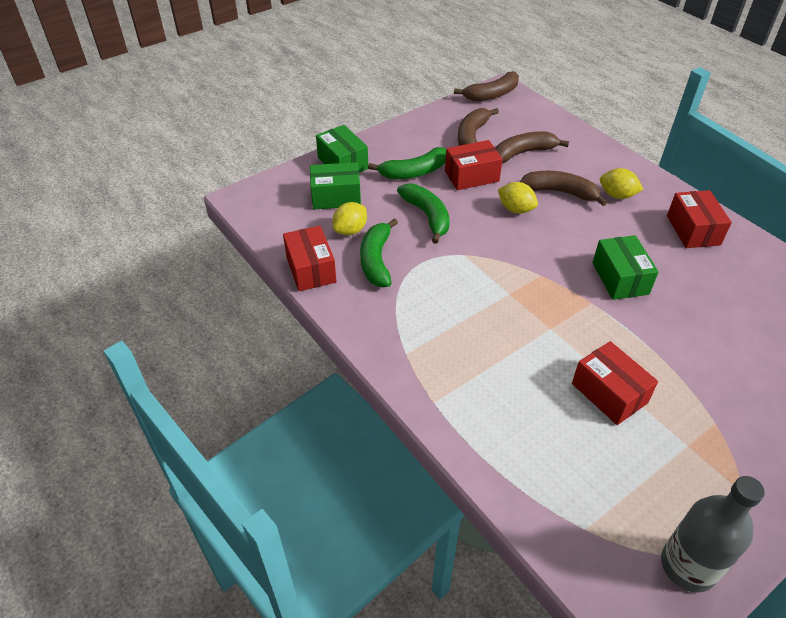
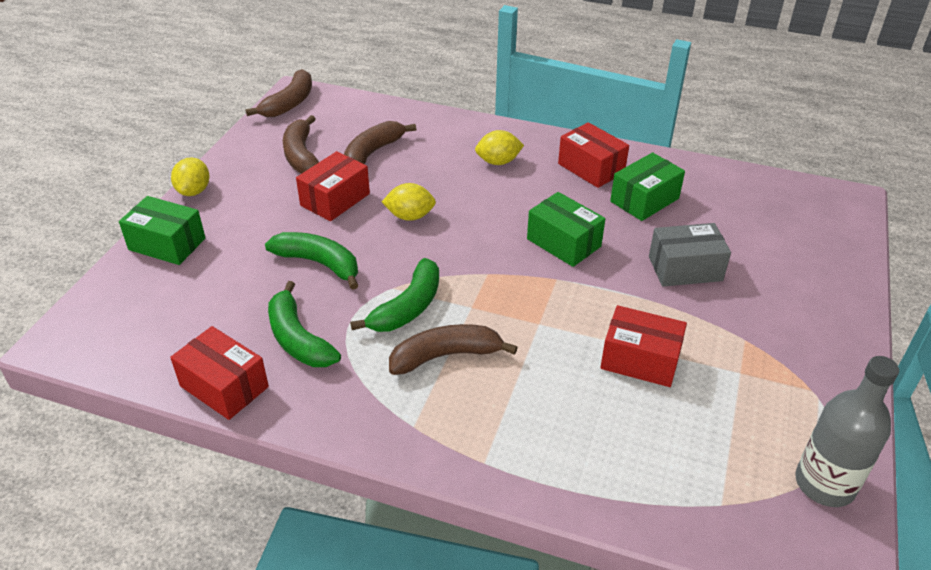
camera: 35 degrees left, 5 degrees down
green box [310,162,361,209] -> green box moved to [610,152,685,221]
yellow lemon [332,202,367,235] -> yellow lemon moved to [171,158,209,196]
green banana [368,147,446,179] -> green banana moved to [350,258,439,332]
brown banana [520,171,607,206] -> brown banana moved to [389,324,518,375]
none -> grey box [649,223,731,287]

